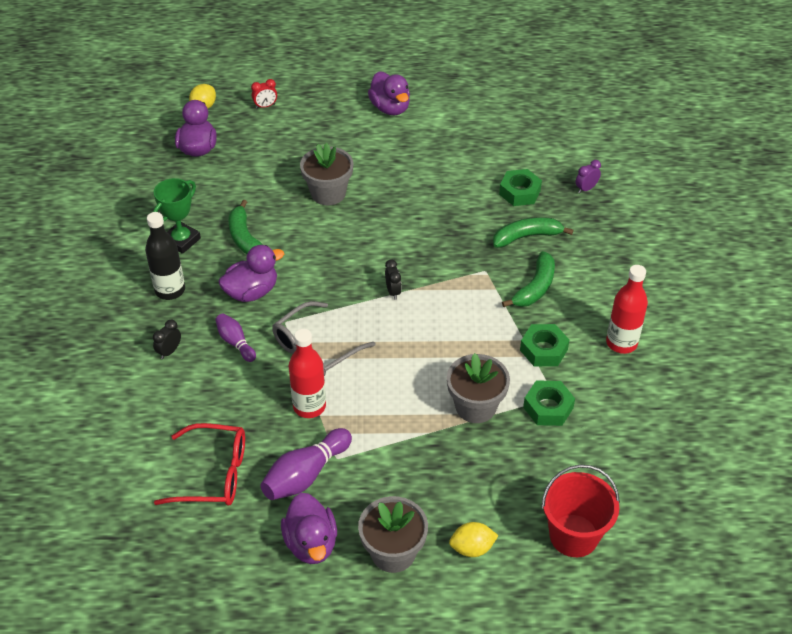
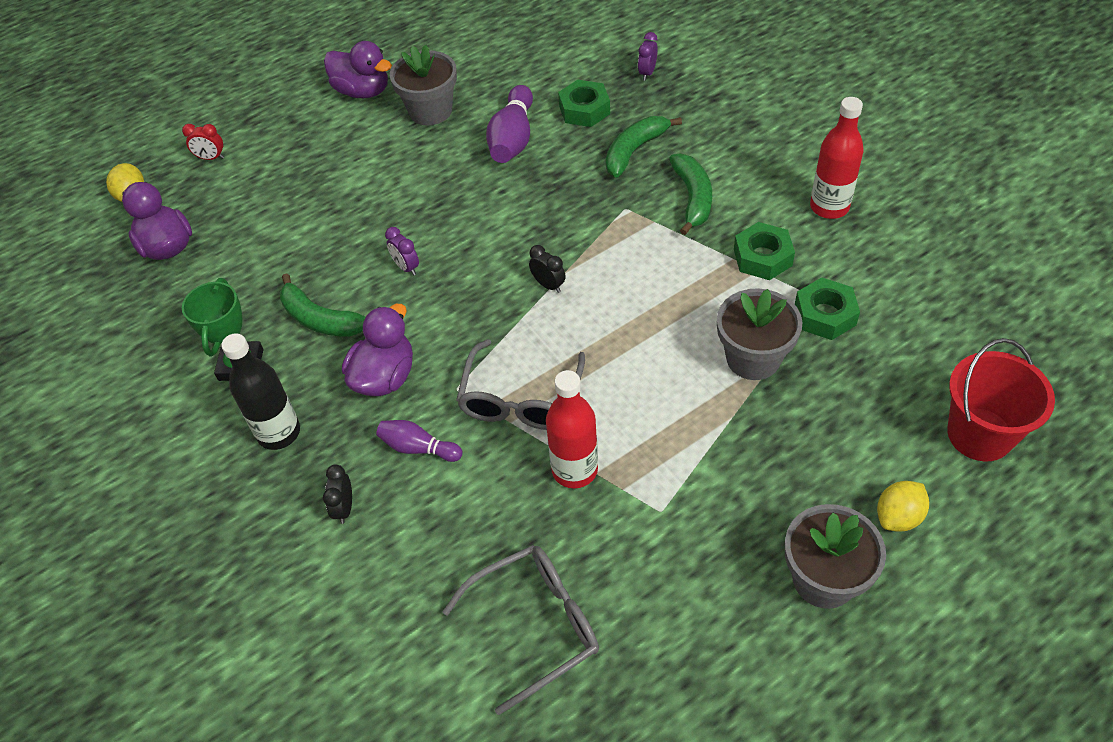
camera: 30 degrees left, 5 degrees up
red glasses [154,423,245,506] -> grey glasses [442,545,599,715]
red clock [251,79,277,109] -> red clock turned 60 degrees clockwise [182,124,224,160]
purple bowling pin [260,428,352,500] -> purple bowling pin moved to [486,85,533,163]
purple duck [281,493,337,564] -> none
grey flower pot [300,143,353,205] -> grey flower pot moved to [390,45,457,125]
none -> purple clock [385,227,419,276]

